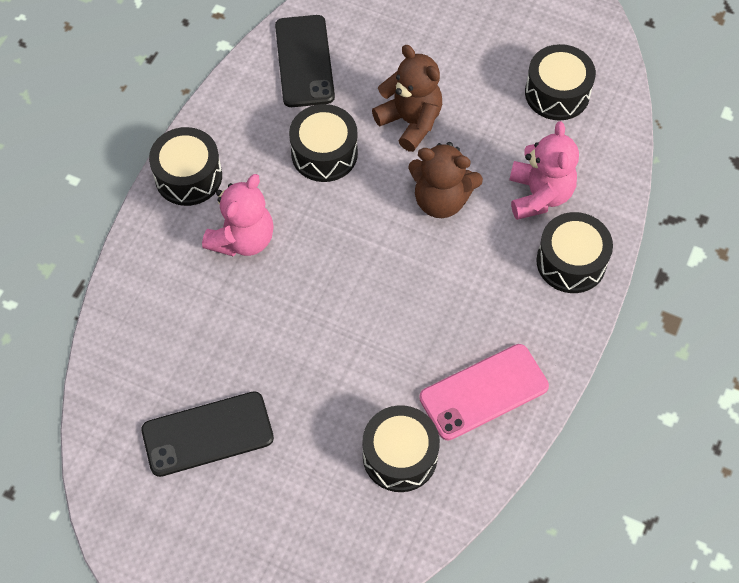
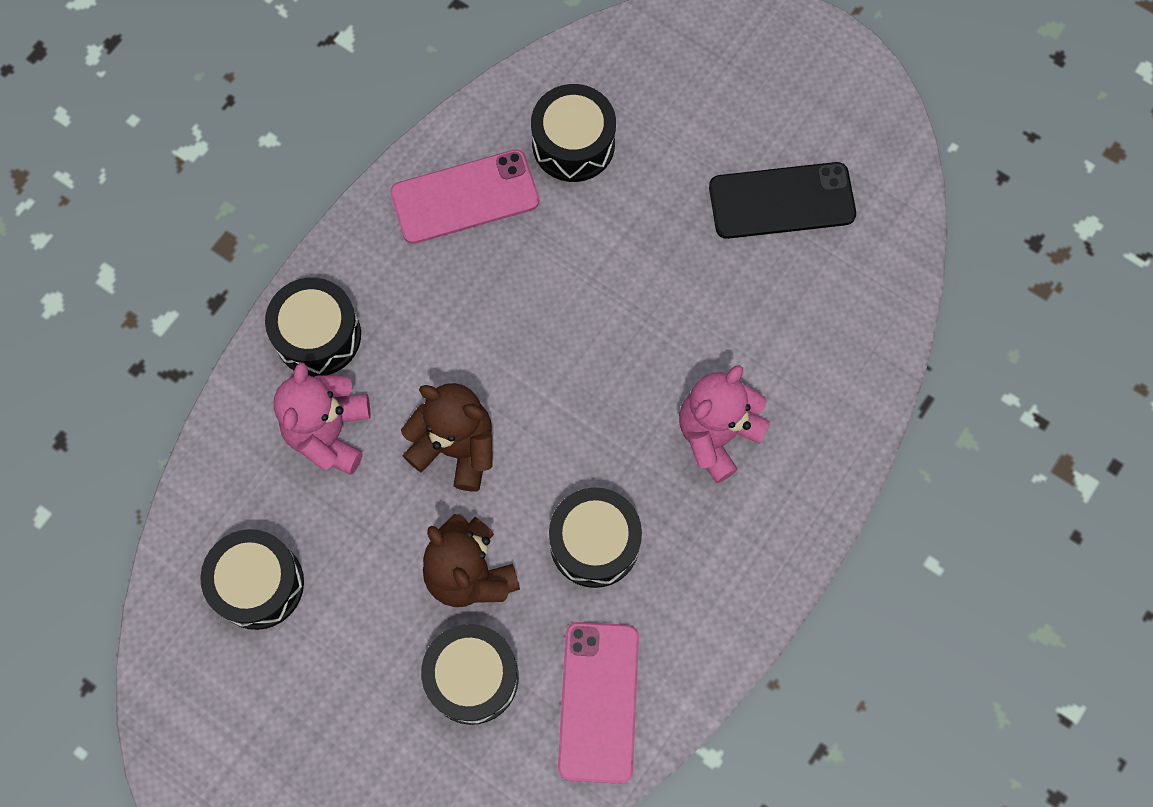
camera: 170 degrees left, 10 degrees up
black drum [149,127,222,206] -> black drum moved to [421,624,519,725]
black phone [275,15,335,107] -> pink phone [558,622,639,784]

